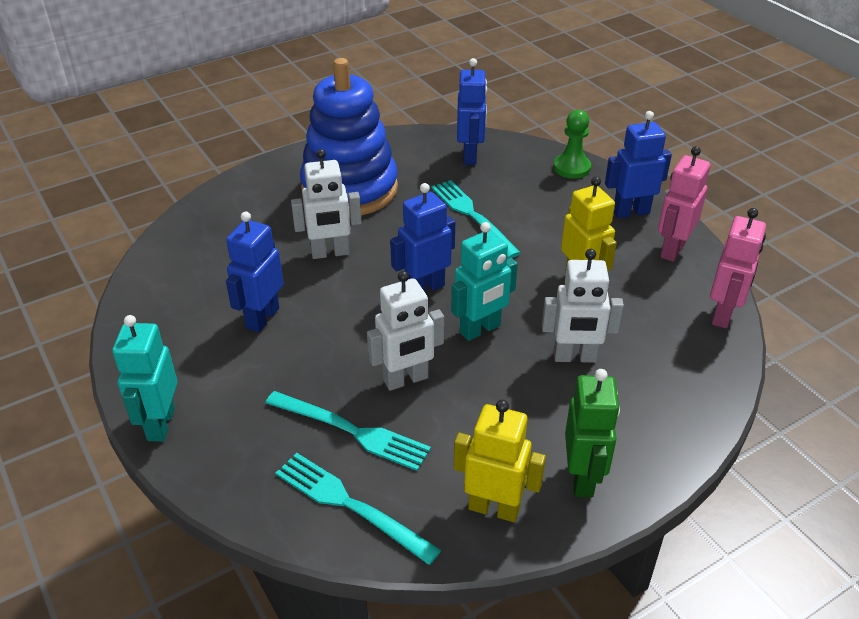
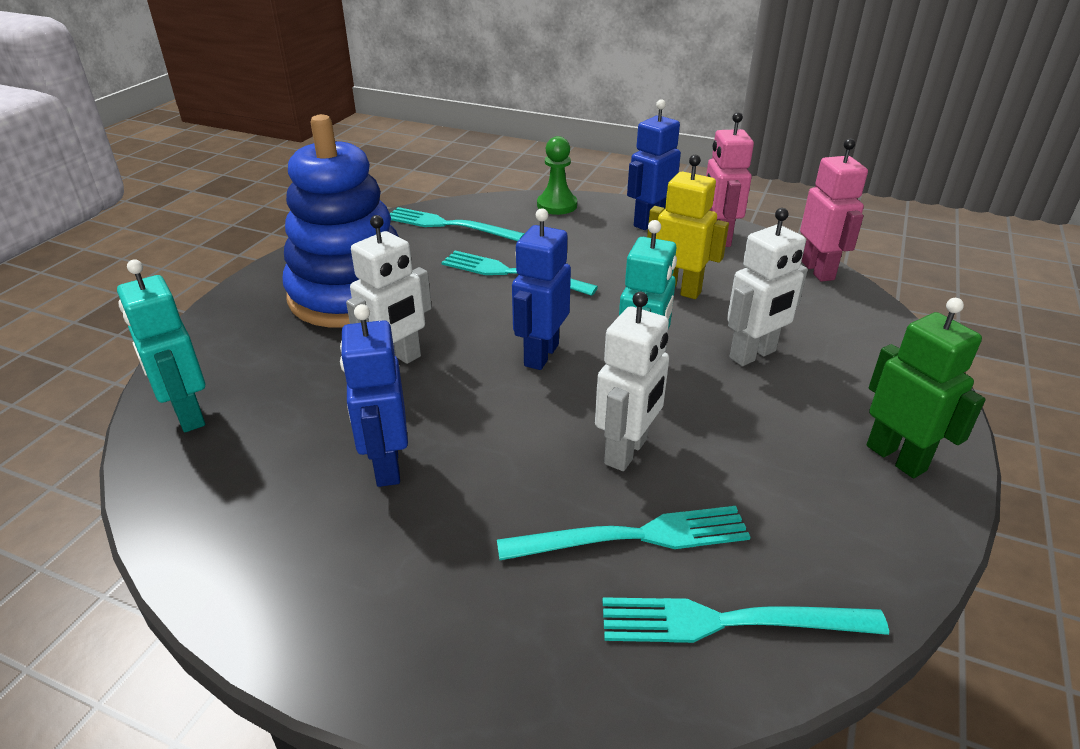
camera: 35 degrees left, 5 degrees down
turquoise robot [112,315,177,442] -> turquoise robot moved to [117,260,205,432]
yellow robot [454,400,546,522] -> none
blue robot [457,58,487,165] -> turquoise fork [390,207,525,241]

